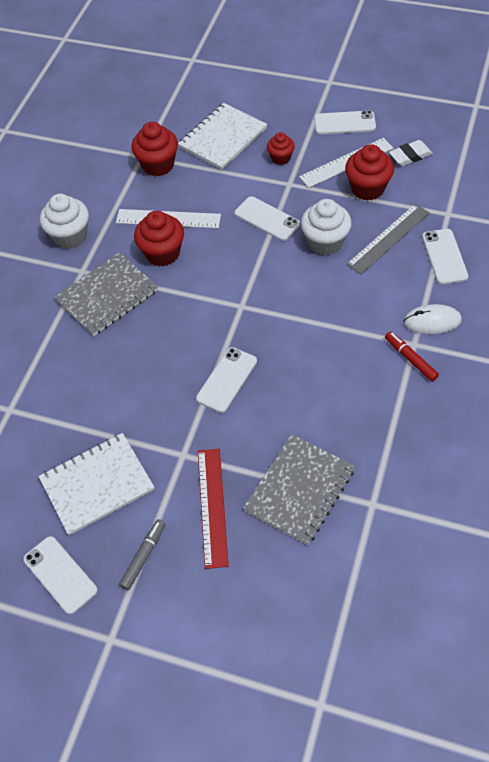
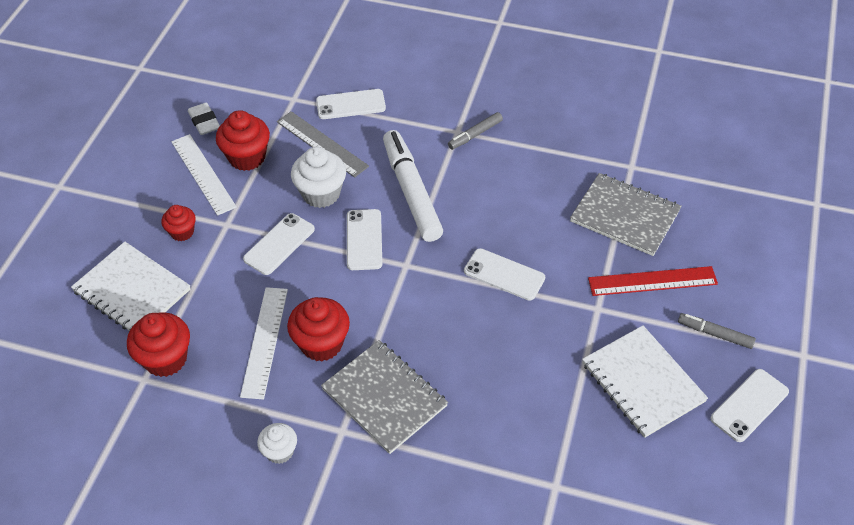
camera: 95 degrees left, 5 degrees down
white cupcake [40,194,89,249] -> white cupcake [257,423,297,464], size x0.60
white phone [314,110,376,134] -> white phone moved to [347,209,382,270]
red marker [385,331,439,382] -> grey marker [448,112,503,150]
white mouse [403,304,462,334] -> none
none -> white marker [383,130,443,242]

